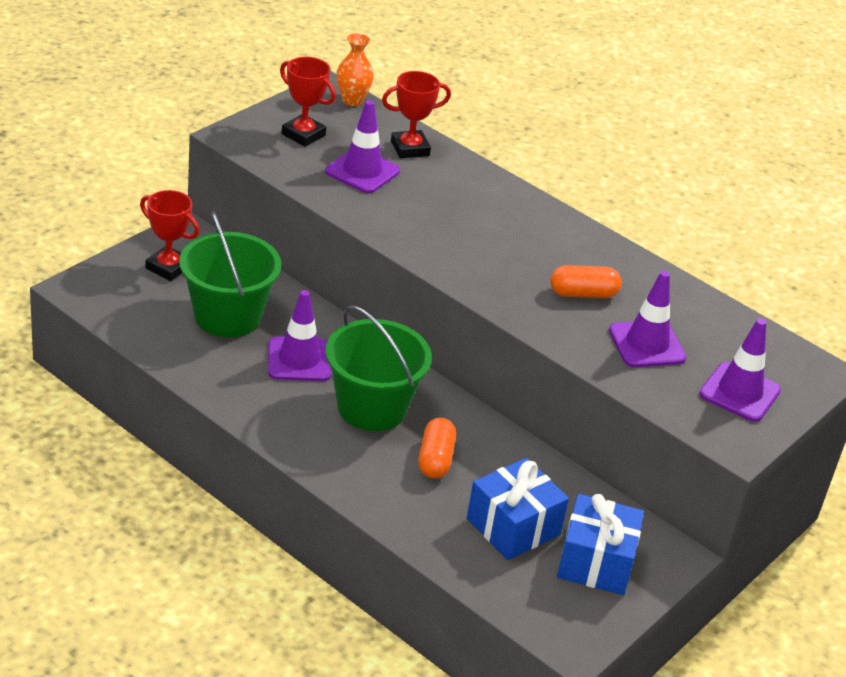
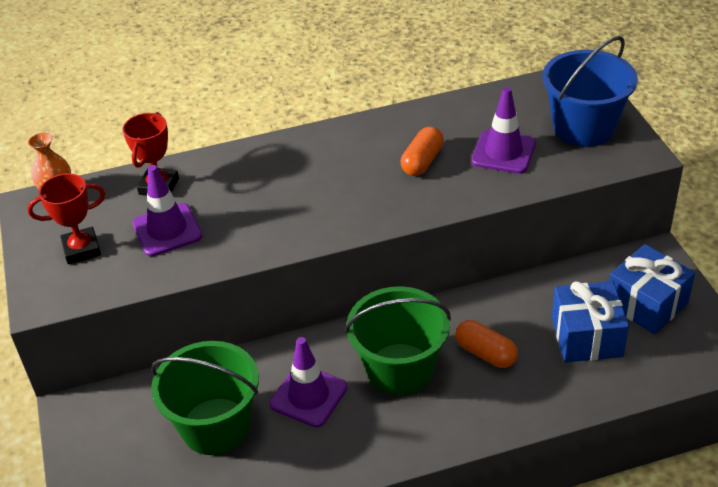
camera: 50 degrees left, 5 degrees up
red trophy [140,190,200,281] -> none
purple traffic cone [699,318,781,422] -> blue bucket [542,36,638,147]

